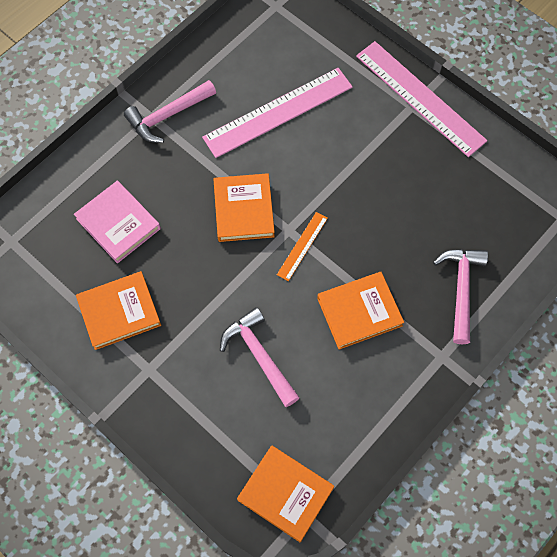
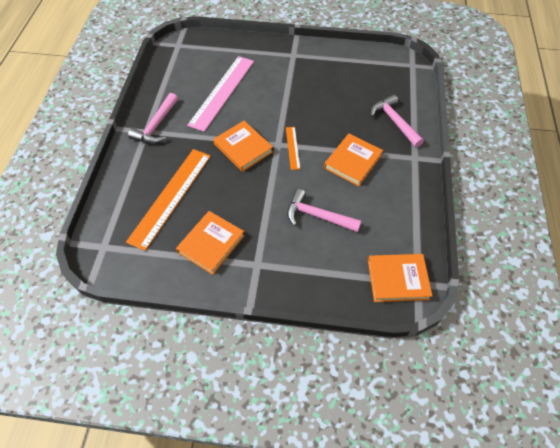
camera: 35 degrees left, 10 degrees down
pink book [74,181,161,264] -> orange ruler [126,149,211,251]
pink ruler [356,41,487,157] -> none

